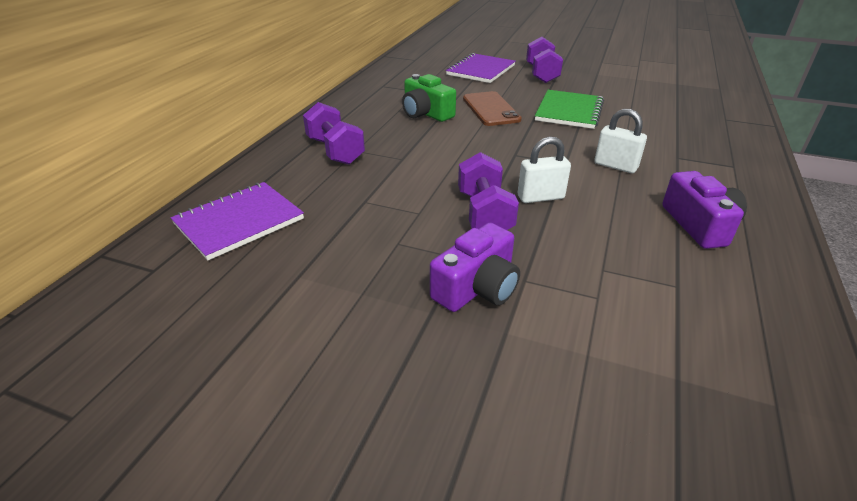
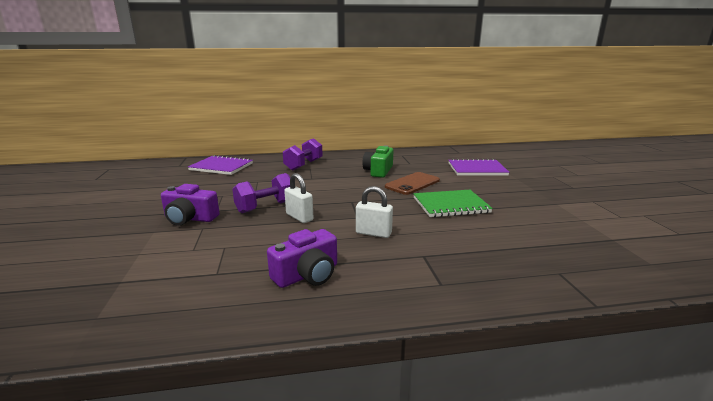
camera: 60 degrees right, 15 degrees down
purple dumbbell [526,37,563,83] -> none
white padlock [594,109,647,173] -> white padlock turned 75 degrees counterclockwise [356,186,393,238]

